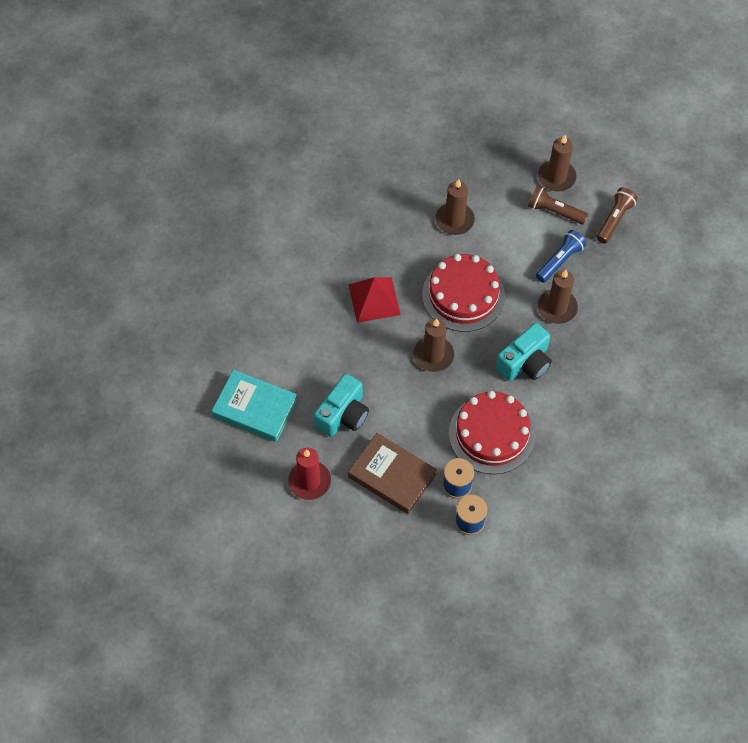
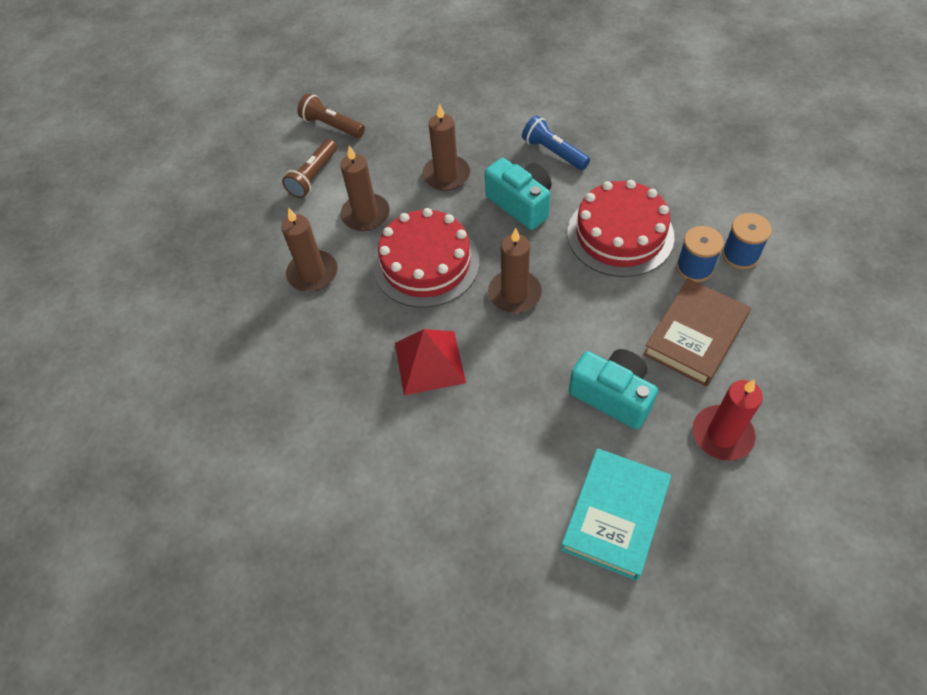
camera: 85 degrees left, 5 degrees down
blue flashlight [536,230,587,283] -> blue flashlight moved to [522,115,590,170]
brown candle [538,135,577,192] -> brown candle moved to [340,146,390,231]

